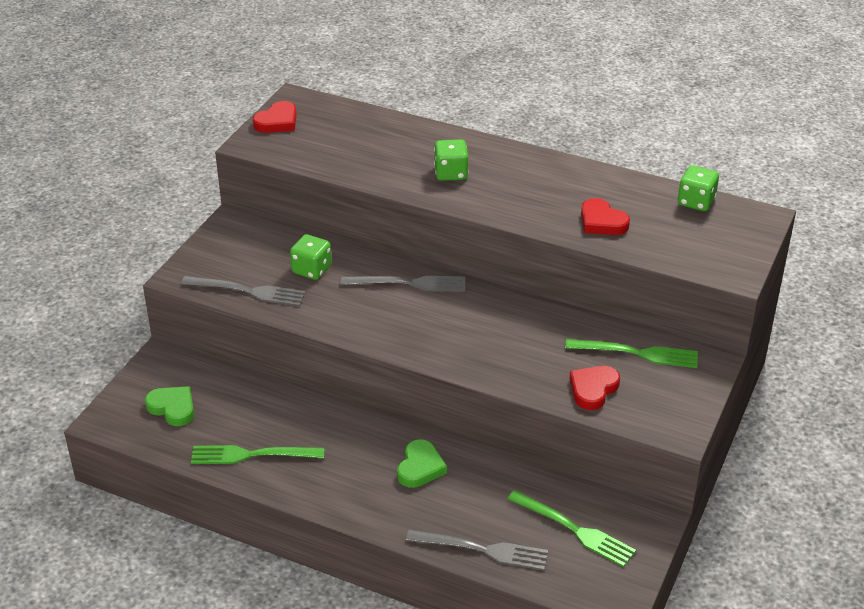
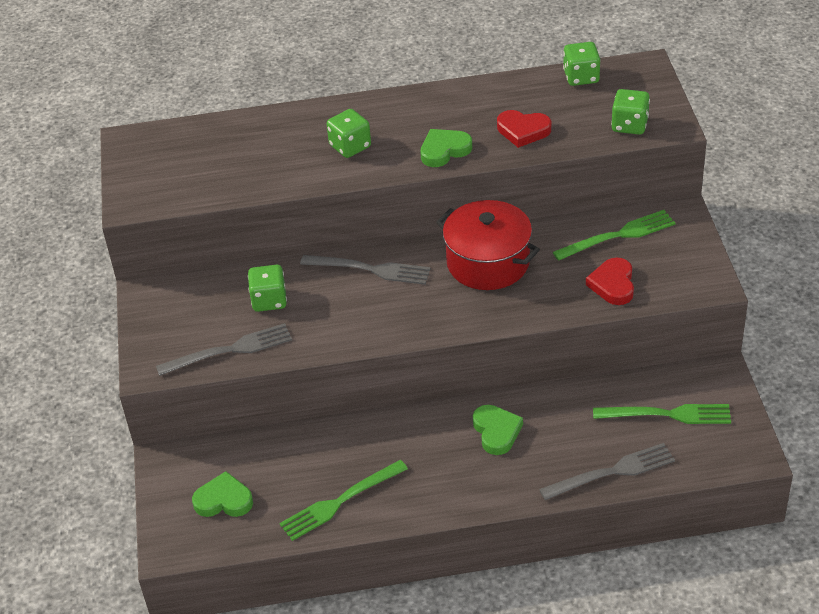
camera: 30 degrees left, 5 degrees up
red heart [253,101,297,133] -> none
grey fork [341,276,465,292] -> grey fork turned 45 degrees clockwise [300,255,431,285]
none -> green heart [421,129,472,167]
none -> red pot [436,200,540,290]
none -> green dice [611,89,650,135]

